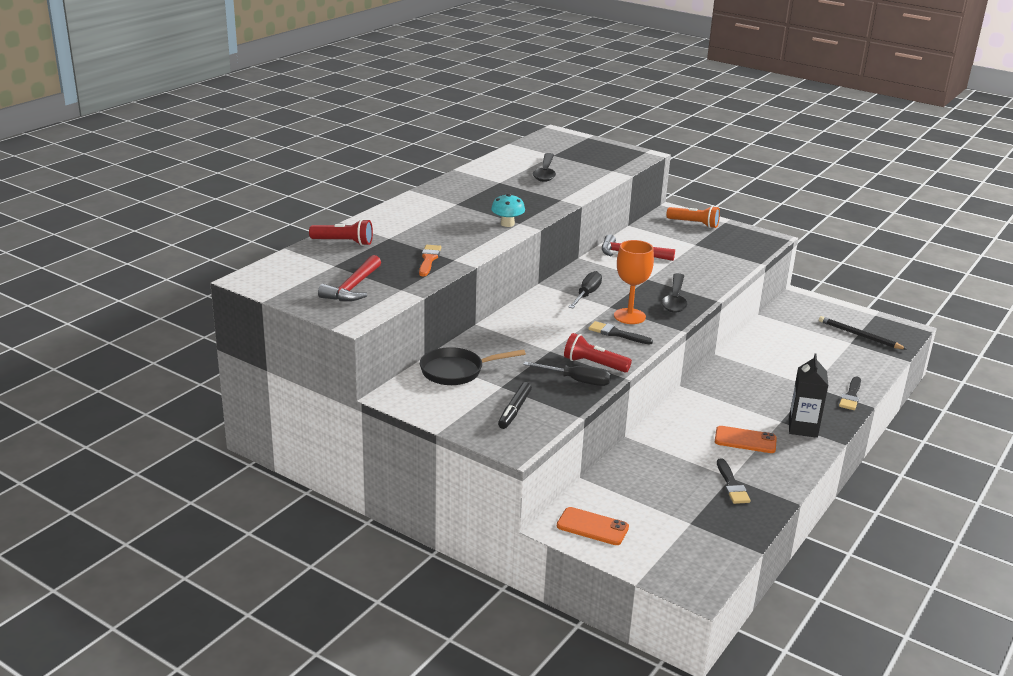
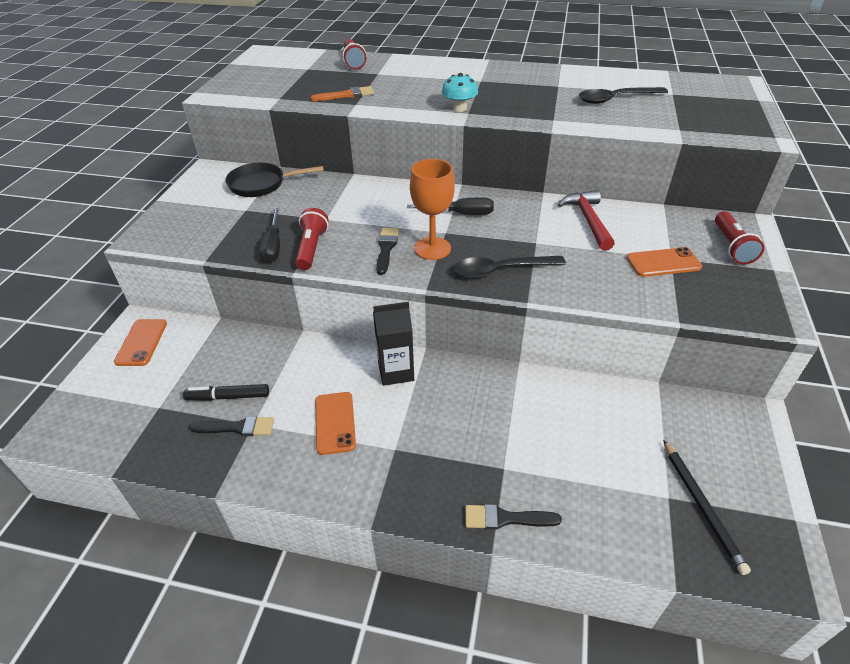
camera: 70 degrees right, 15 degrees up
red hammer [318,255,381,301] -> none
black pan [420,347,526,385] -> black pan turned 60 degrees counterclockwise [225,163,324,197]
black marker [498,382,532,429] -> black marker moved to [183,384,269,401]
orange flashlight [666,206,720,228] -> red flashlight [715,211,764,264]
black brush [717,458,751,504] -> black brush turned 150 degrees counterclockwise [189,416,274,436]
black carton [789,353,828,438] -> black carton moved to [373,302,414,386]
black pencil [819,316,907,350] -> black pencil turned 150 degrees clockwise [663,440,751,575]
none -> orange phone [627,247,702,277]

